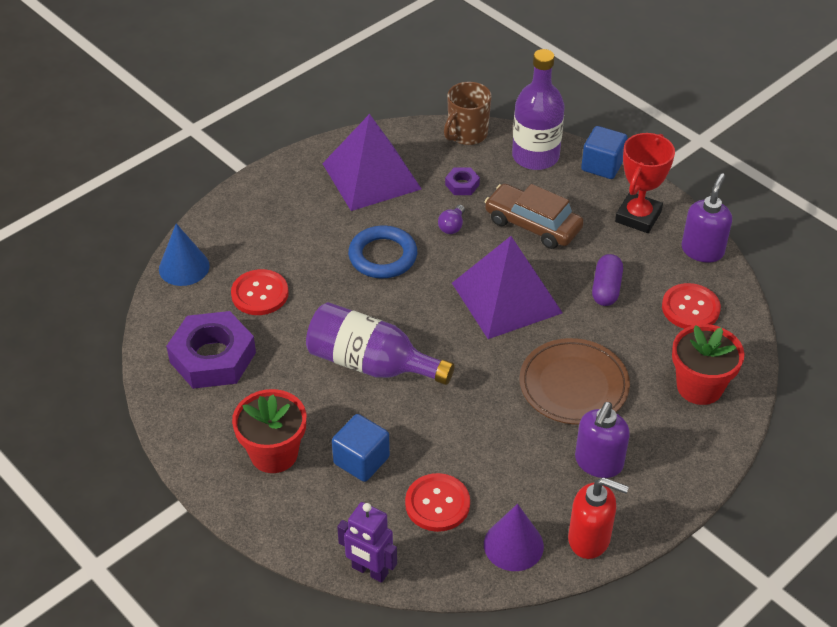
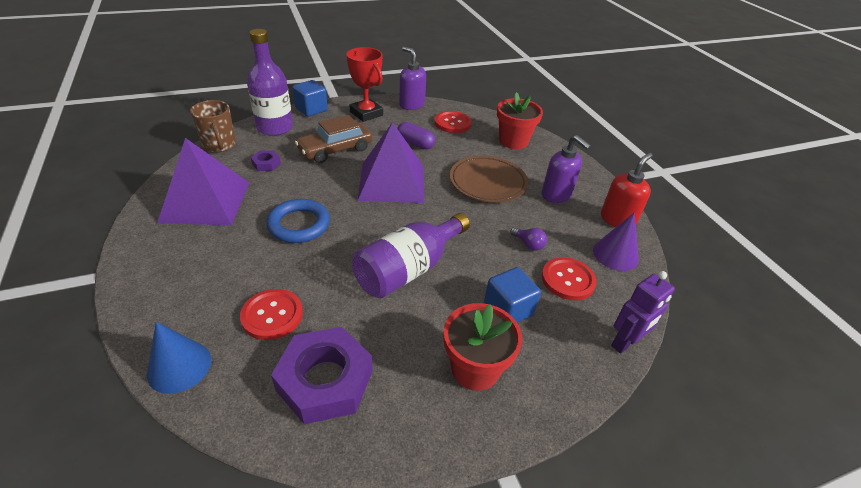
camera: 70 degrees left, 5 degrees down
purple light bulb [438,205,465,234] -> purple light bulb moved to [510,227,547,251]

